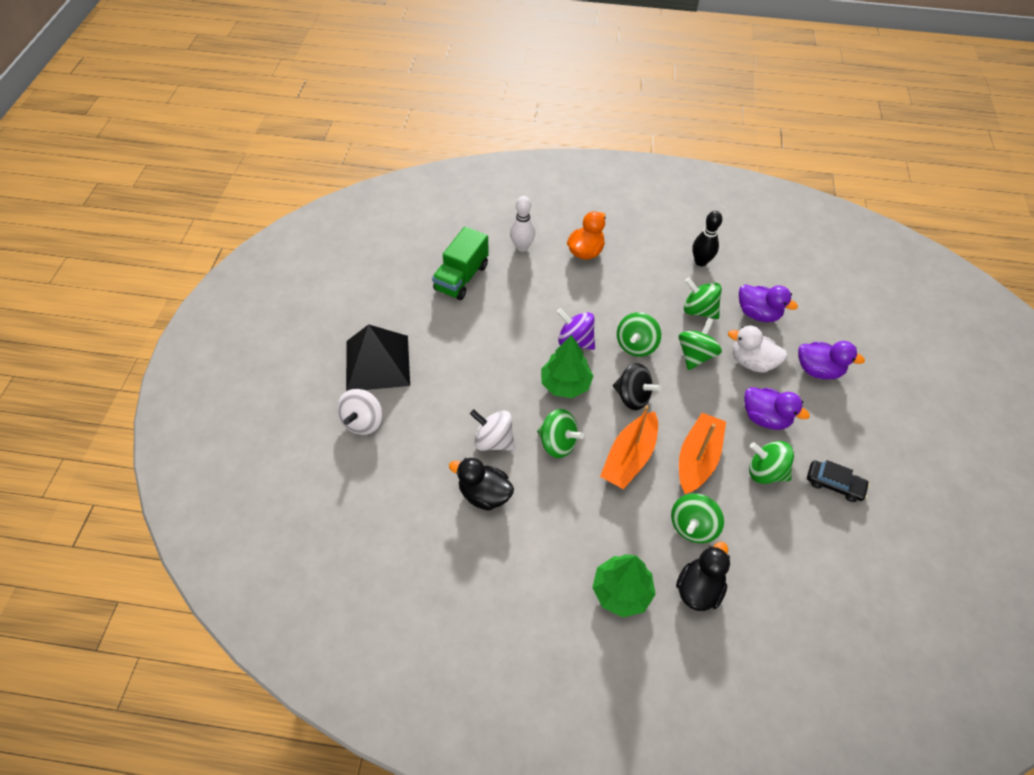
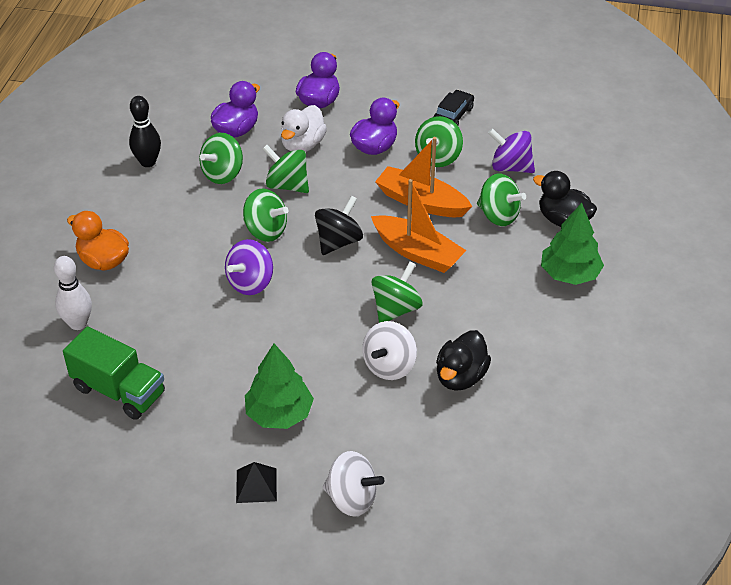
camera: 85 degrees left, 10 degrees down
black pyramid [346,324,410,391] -> black pyramid [236,462,277,503], size x0.46
green tree [541,335,593,398] -> green tree moved to [245,344,314,429]
none -> purple spinning top [488,128,535,173]

